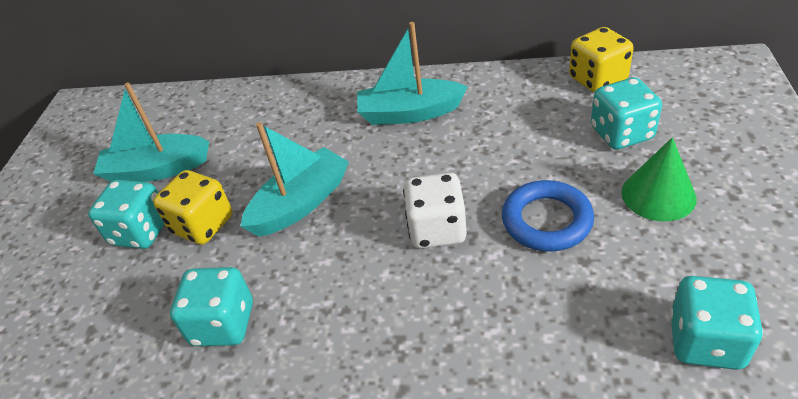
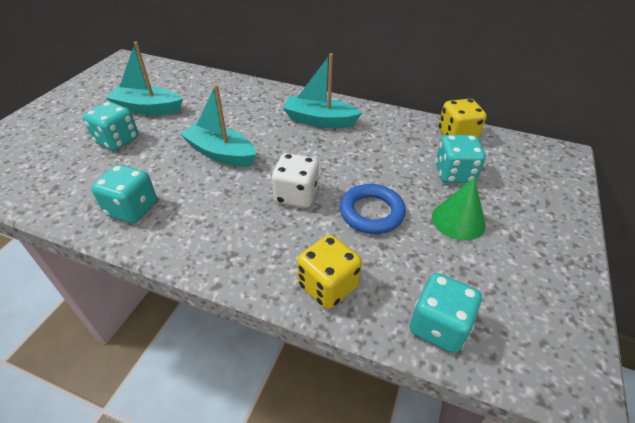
camera: 10 degrees right, 0 degrees up
yellow dice [153,170,233,245] -> yellow dice moved to [297,235,362,309]
turquoise boat [240,122,349,237] -> turquoise boat turned 120 degrees counterclockwise [180,84,256,167]

